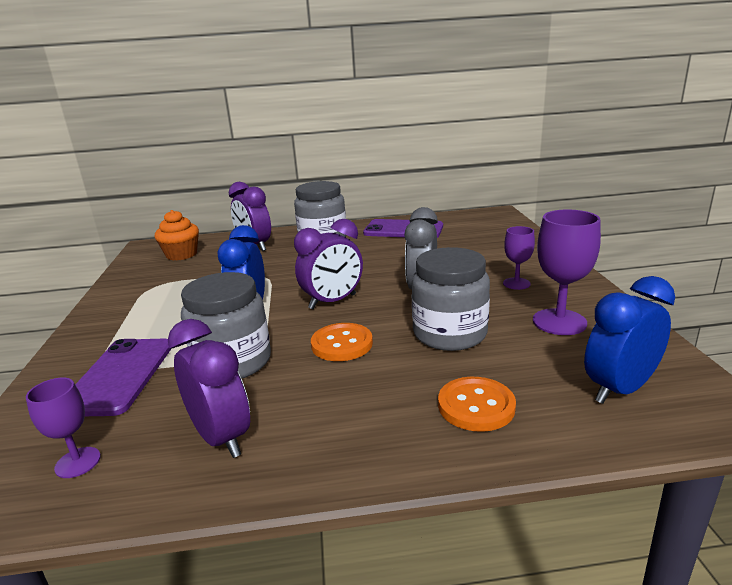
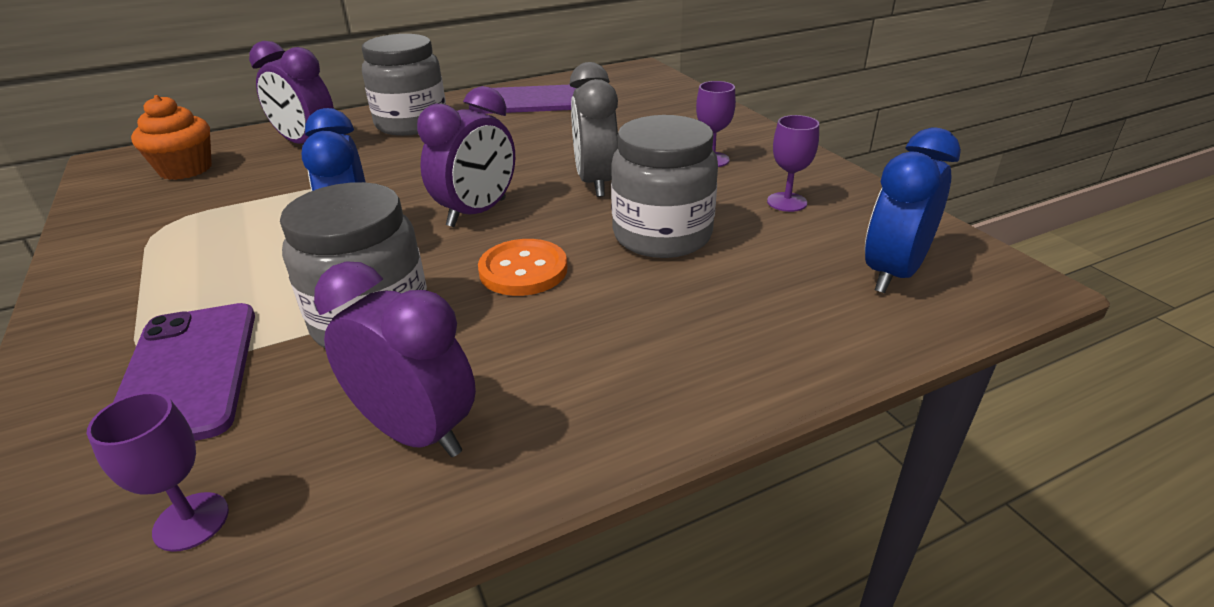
camera: 20 degrees left, 10 degrees up
orange button [438,377,516,432] -> none
purple goblet [533,209,601,335] -> purple goblet [767,115,819,212], size x0.60

